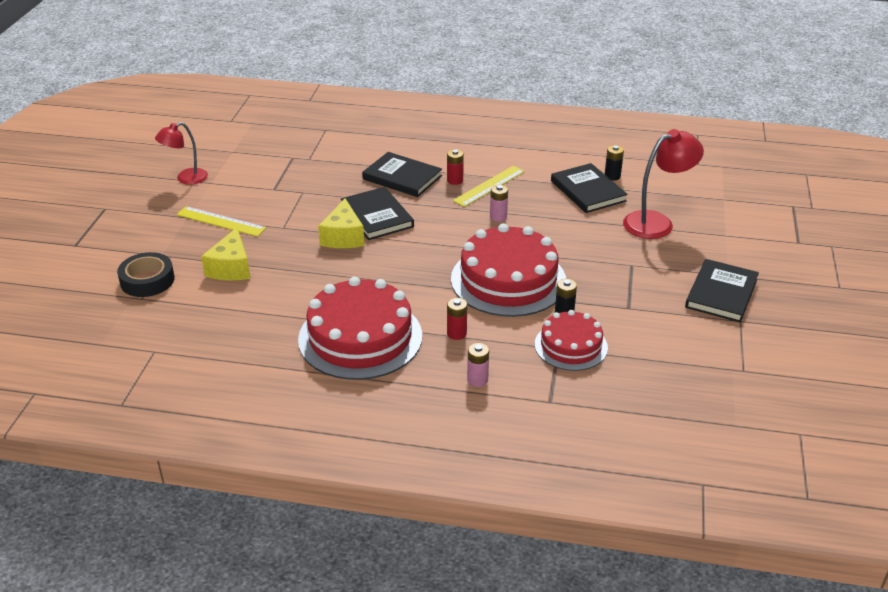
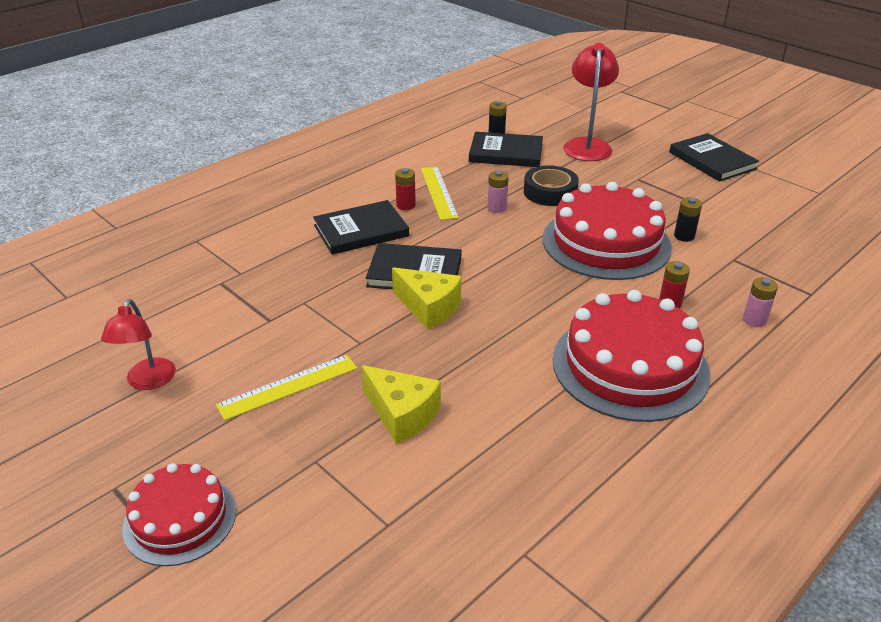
camera: 55 degrees left, 0 degrees up
black tape [117,252,175,297] -> black tape moved to [524,165,579,206]
red cake [535,310,608,371] -> red cake moved to [123,463,236,566]

